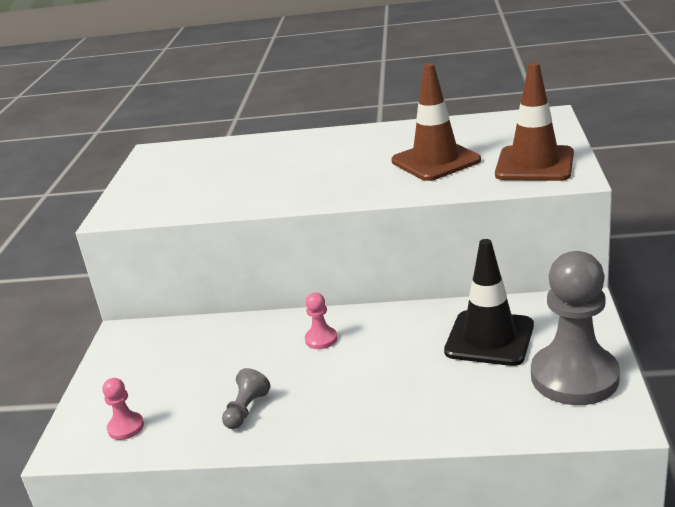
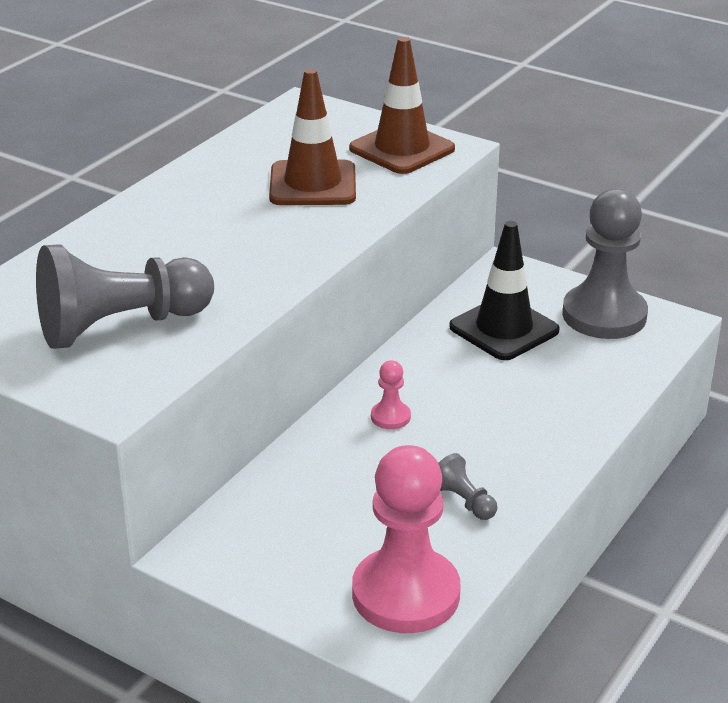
camera: 65 degrees left, 5 degrees up
pink pawn [103,378,144,440] -> pink pawn [352,445,461,633], size x2.32
none -> grey pawn [36,244,214,349]

